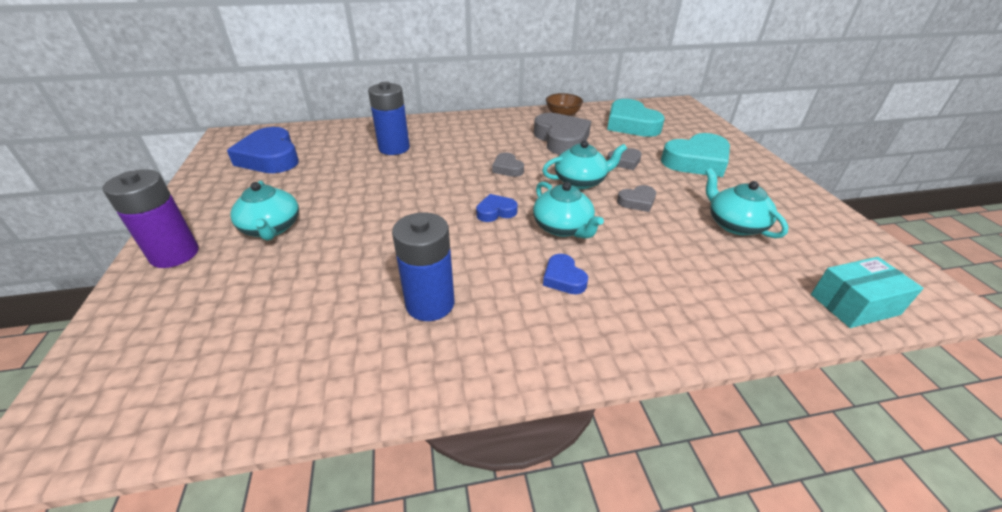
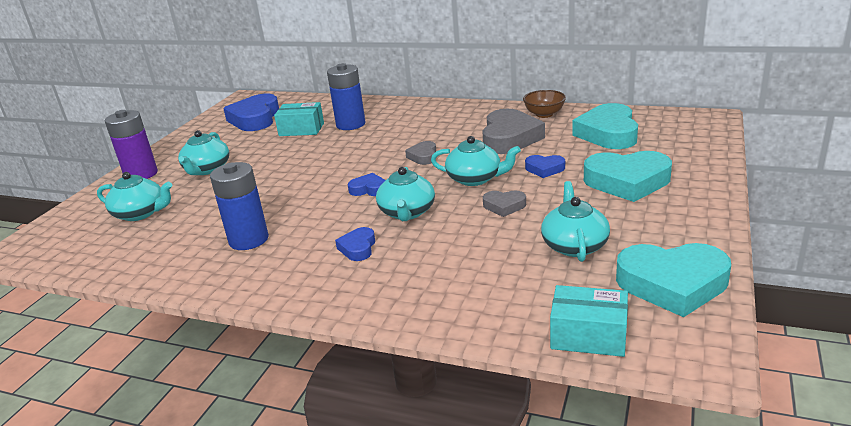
camera: 35 degrees right, 10 degrees down
grey heart [607,148,642,170] -> blue heart [525,155,565,178]
none -> turquoise teapot [97,172,172,221]
none -> turquoise box [274,102,324,136]
none -> turquoise heart [616,243,731,317]

